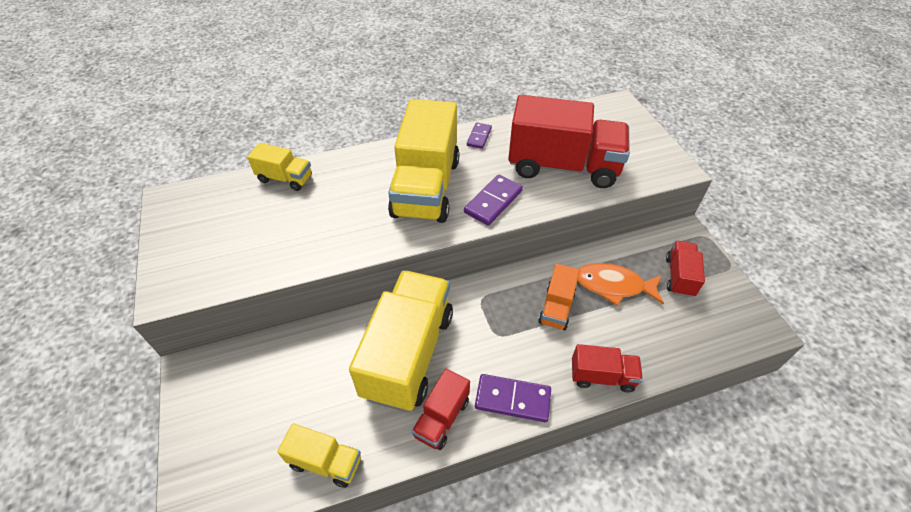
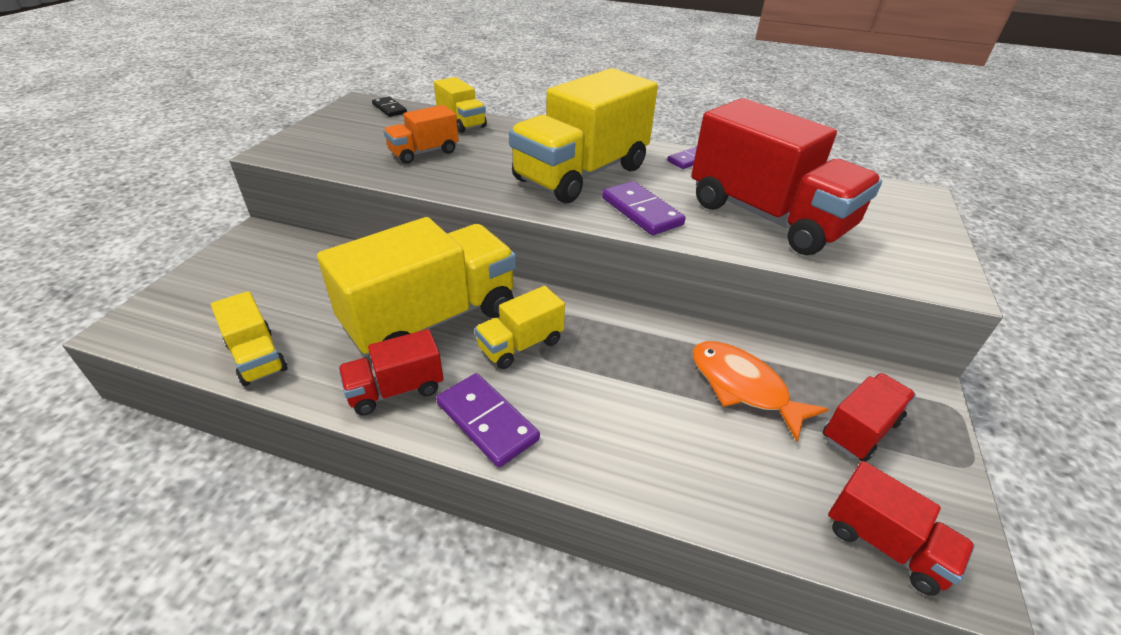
camera: 35 degrees right, 10 degrees down
purple domino [464,175,523,225] -> purple domino turned 75 degrees clockwise [602,181,686,235]
orange truck [538,264,580,330] -> orange truck moved to [383,105,459,164]
red truck [572,344,643,392] -> red truck moved to [828,461,975,596]
none -> black domino [372,97,407,117]
none -> yellow truck [475,286,565,369]

